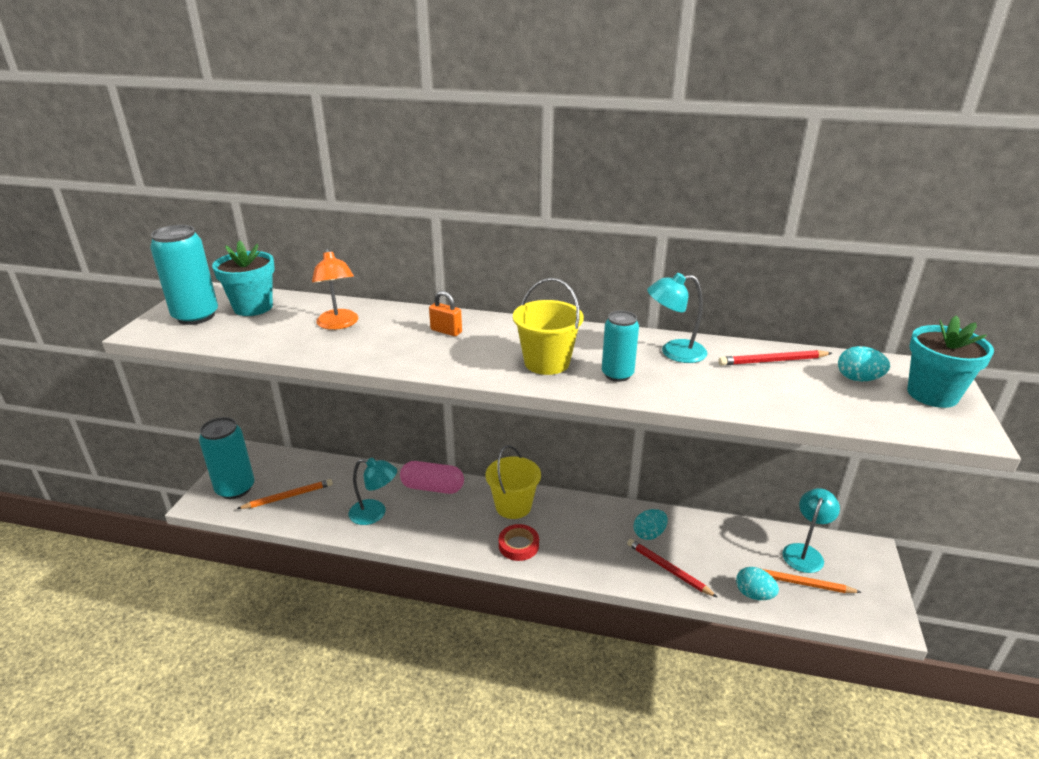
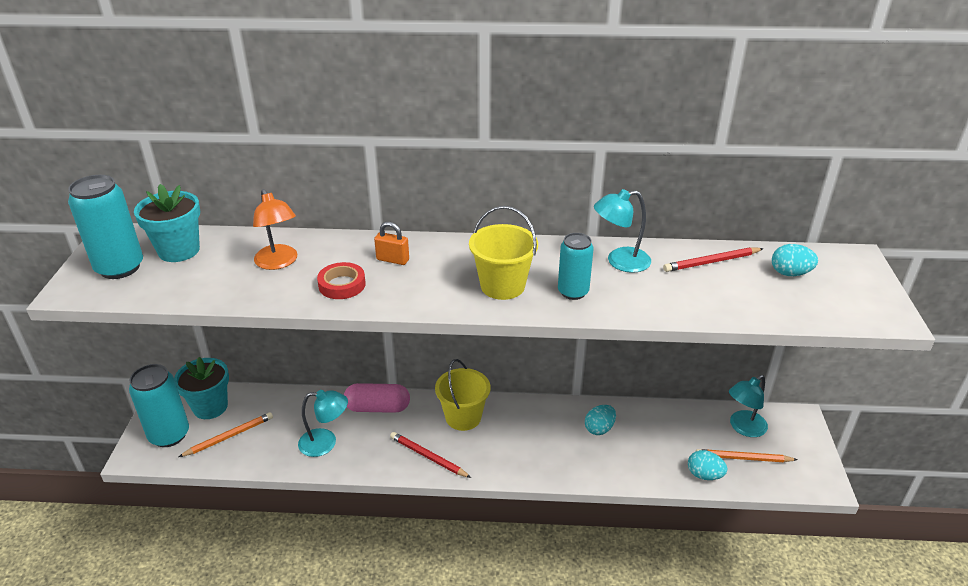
camera: 10 degrees left, 5 degrees up
red tape [499,524,539,561] -> red tape moved to [317,262,366,299]
red pencil [627,539,718,598] -> red pencil moved to [390,432,471,478]
turquoise lamp [782,488,840,573] -> turquoise lamp turned 150 degrees counterclockwise [729,375,768,437]
turquoise flower pot [907,315,994,408] -> turquoise flower pot moved to [174,357,229,419]

